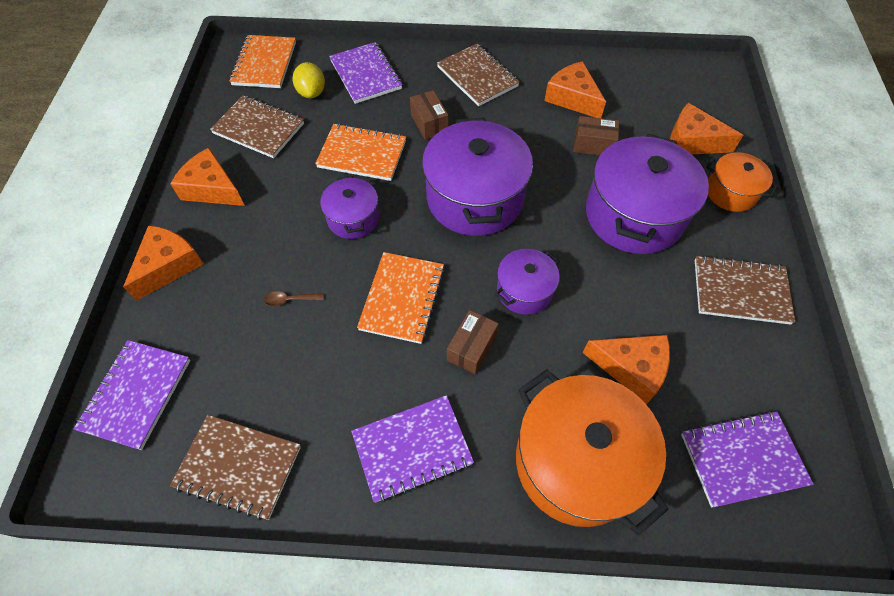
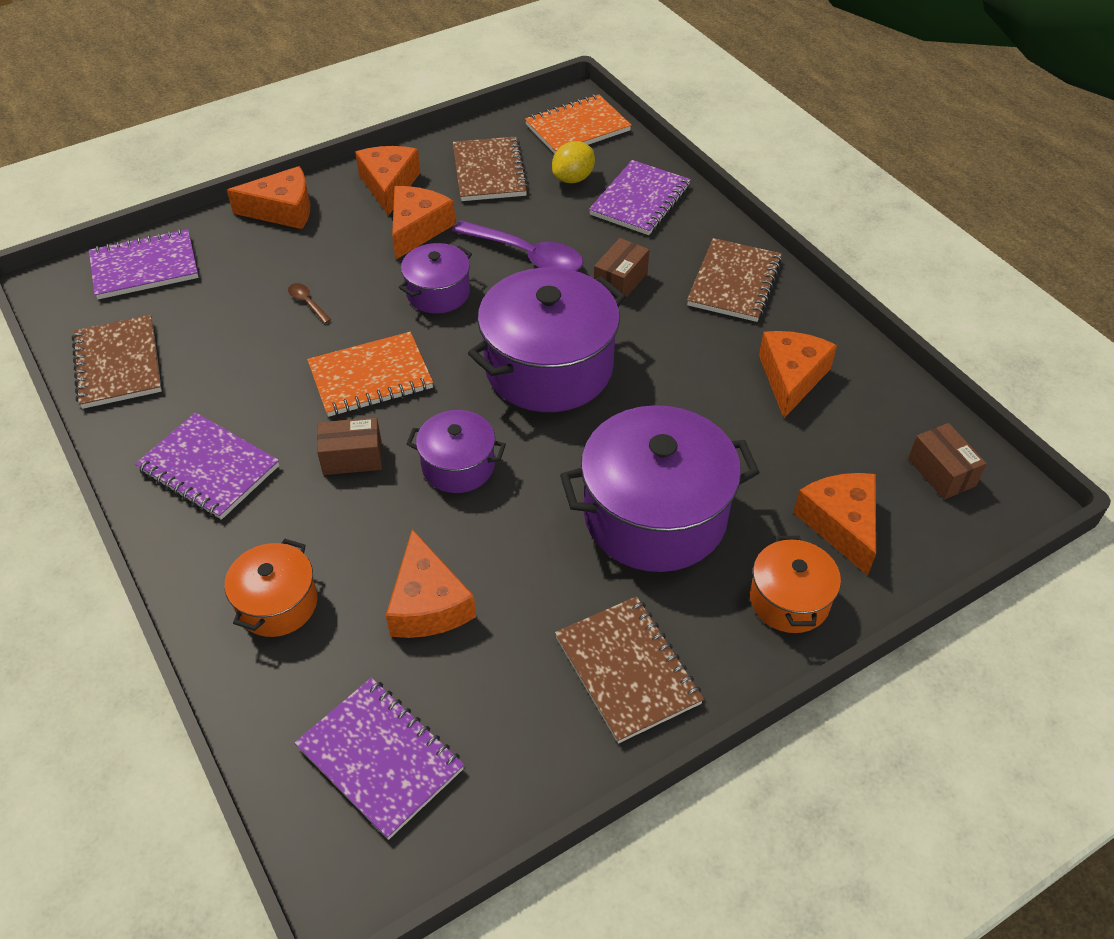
camera: 55 degrees right, 10 degrees down
orange notebook [315,123,406,181] -> purple spoon [452,220,583,271]
orange pot [516,369,668,535] -> orange pot [225,539,317,637], size x0.53
brown box [573,116,619,155] -> brown box moved to [908,423,987,499]
none -> orange cheese [392,186,456,259]

